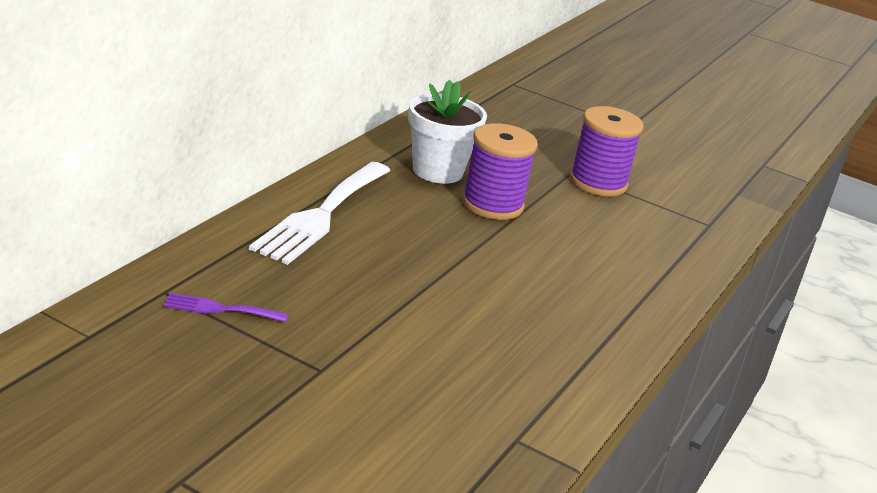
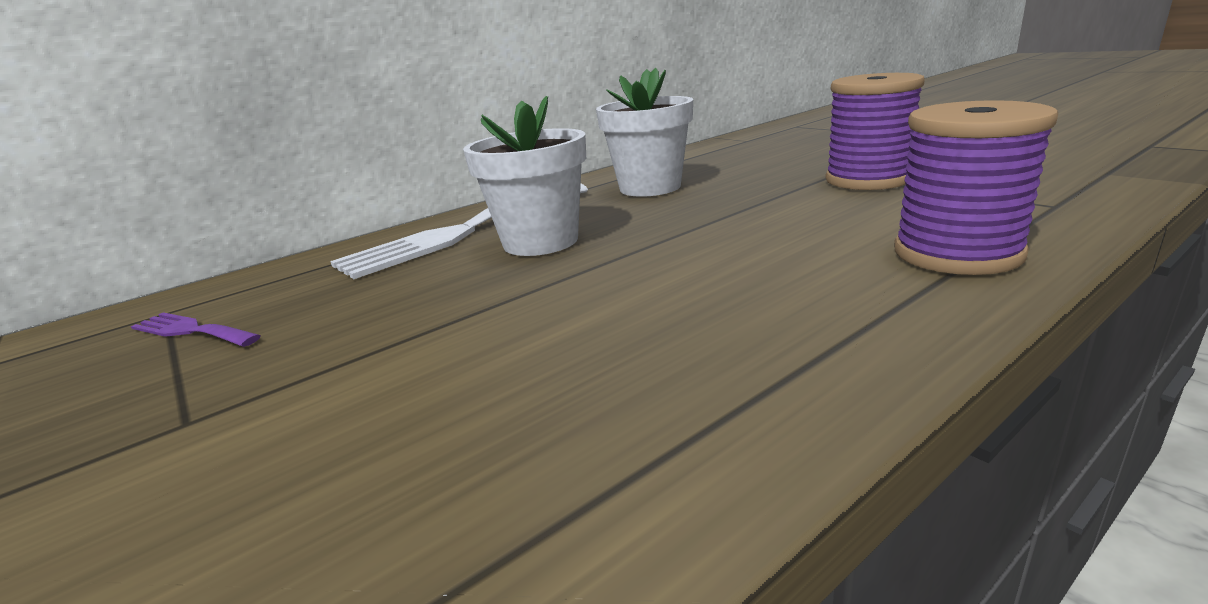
camera: 30 degrees right, 5 degrees down
purple spool [462,123,538,220] -> purple spool moved to [894,100,1058,275]
none -> white flower pot [463,96,586,256]

